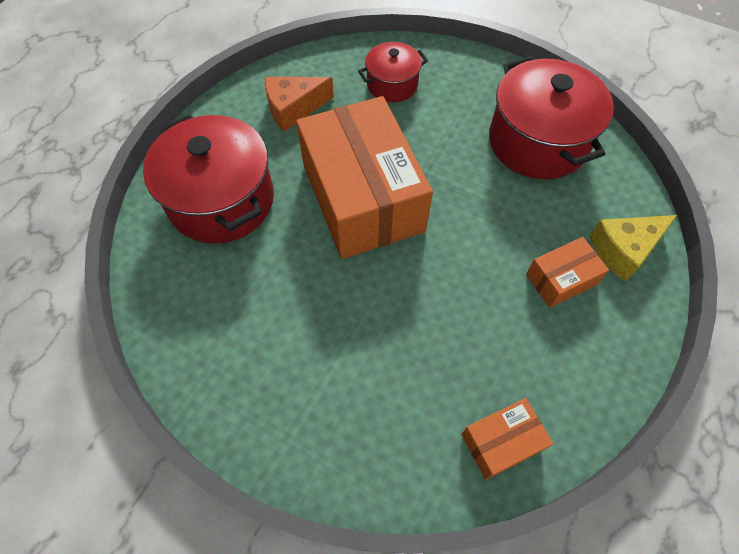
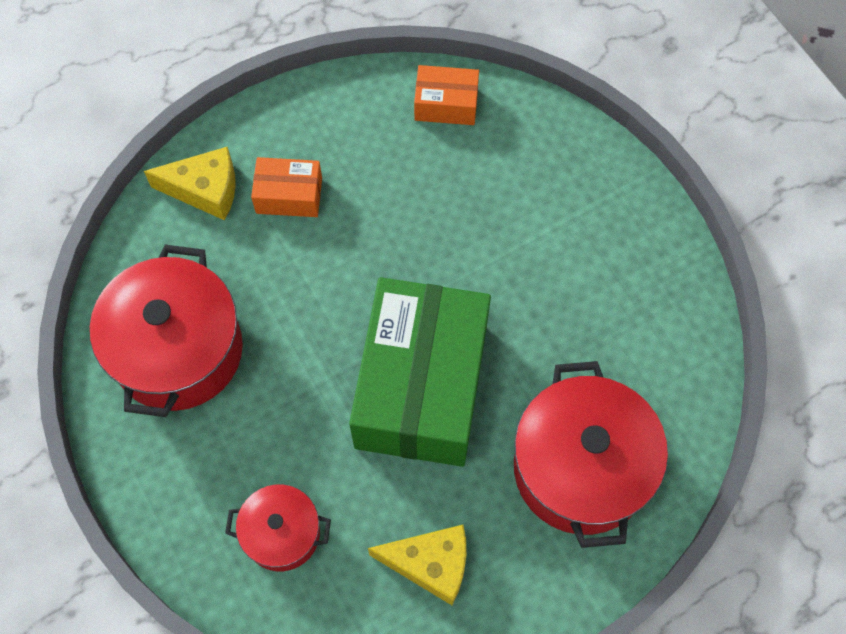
camera: 150 degrees left, 5 degrees up
orange cheese [265,77,334,132] -> yellow cheese [368,525,466,605]
orange box [296,96,433,259] -> green box [349,277,491,467]

